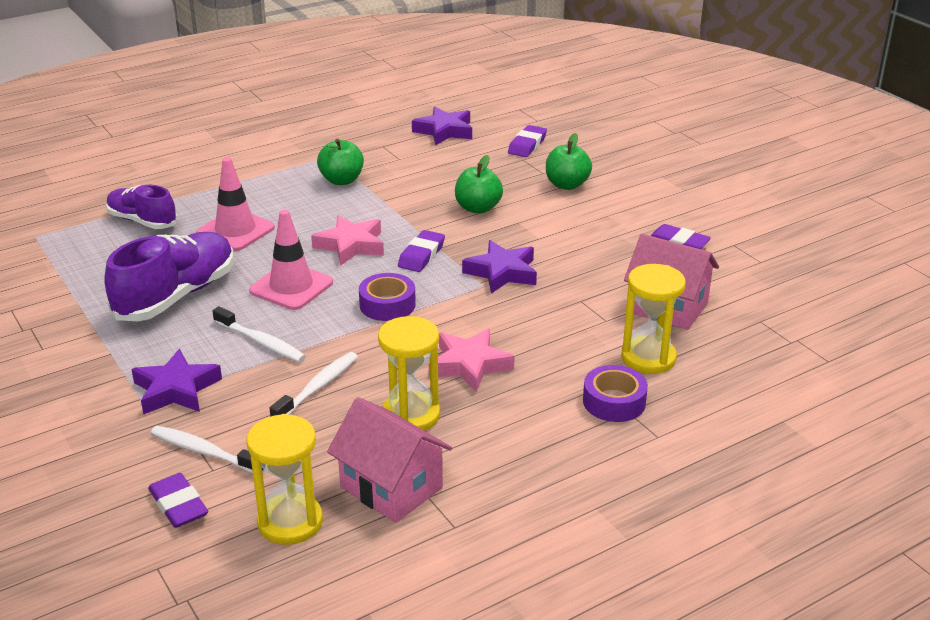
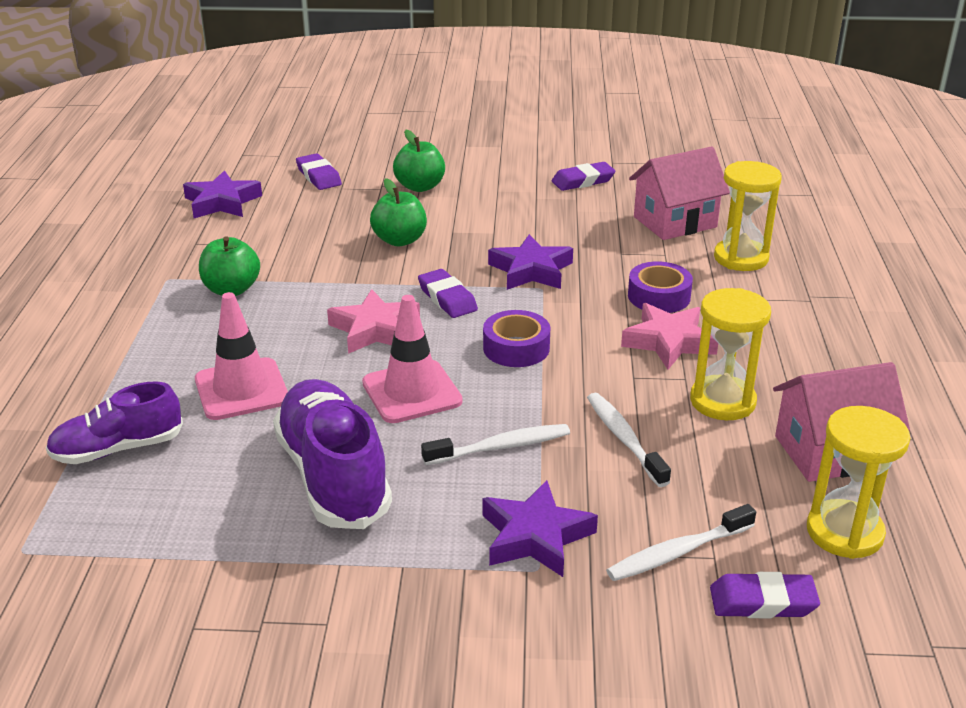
camera: 55 degrees left, 0 degrees up
purple tape [583,365,648,422] -> purple tape moved to [628,262,693,313]

